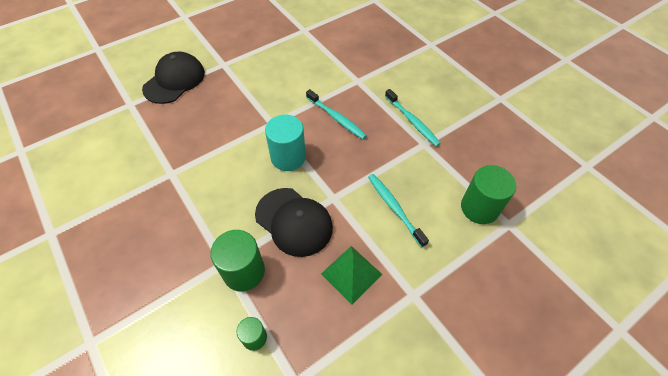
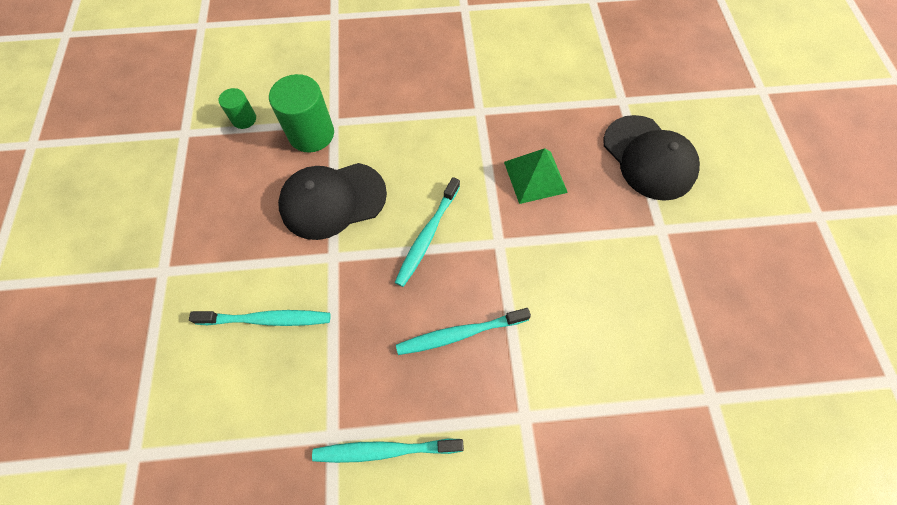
camera: 120 degrees right, 10 degrees up
turquoise cylinder [265,114,306,171] -> turquoise toothbrush [395,177,460,287]
green pyramid [321,246,383,305] -> green pyramid moved to [504,148,568,204]
green cylinder [461,165,516,224] -> none

